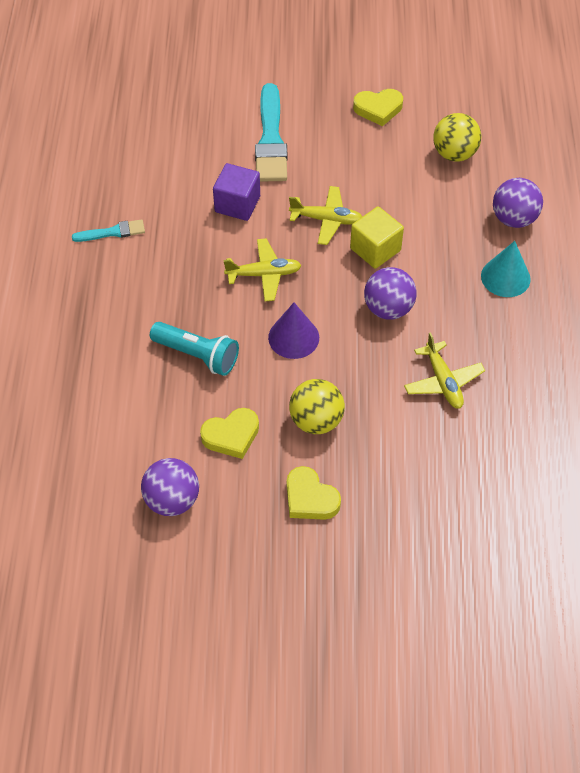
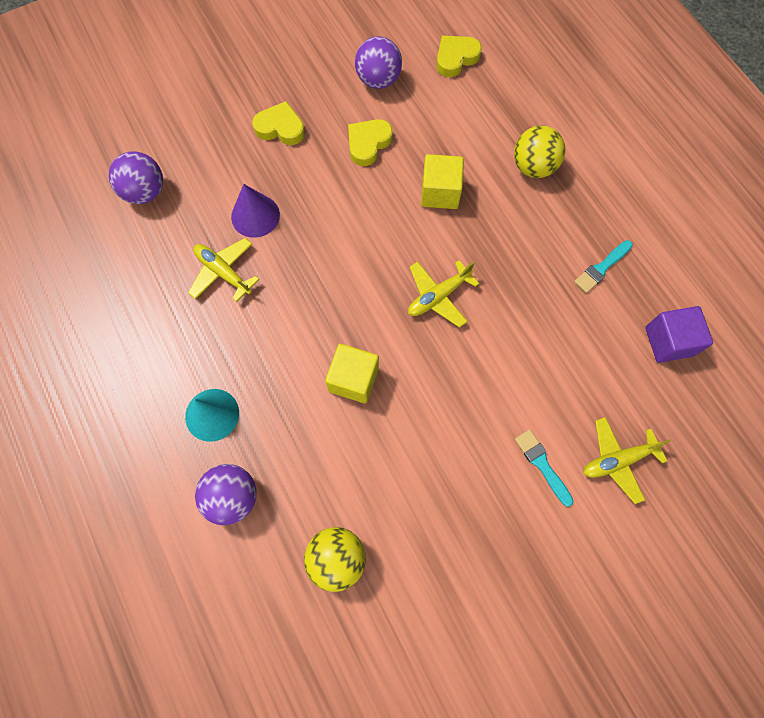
camera: 150 degrees right, 15 degrees up
turquoise flashlight [150,322,239,376] -> yellow cube [421,154,464,209]
purple cube [213,163,260,221] -> purple cube moved to [645,306,713,363]
turquoise brush [255,83,287,182] -> turquoise brush [515,429,574,507], size x0.52
purple cone [268,303,319,359] -> purple cone moved to [231,184,280,238]
yellow plane [289,186,362,245] -> yellow plane moved to [583,417,671,504]
yellow ball [289,379,345,434] -> yellow ball moved to [514,126,565,178]
yellow heart [353,89,403,126] -> yellow heart moved to [436,36,482,77]
purple ball [364,267,417,320] -> purple ball moved to [109,151,163,204]

